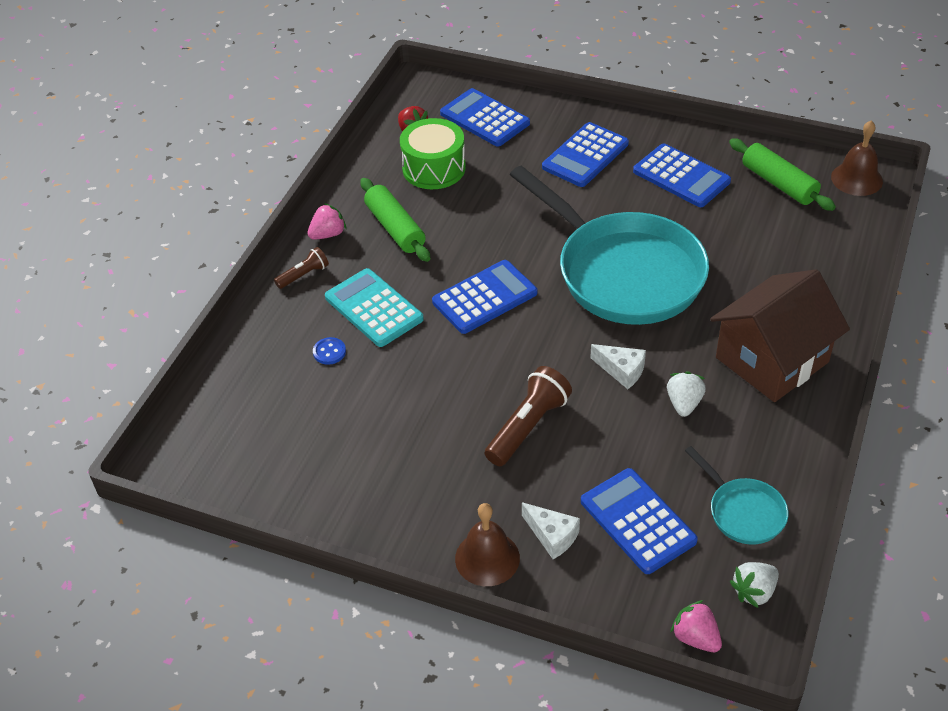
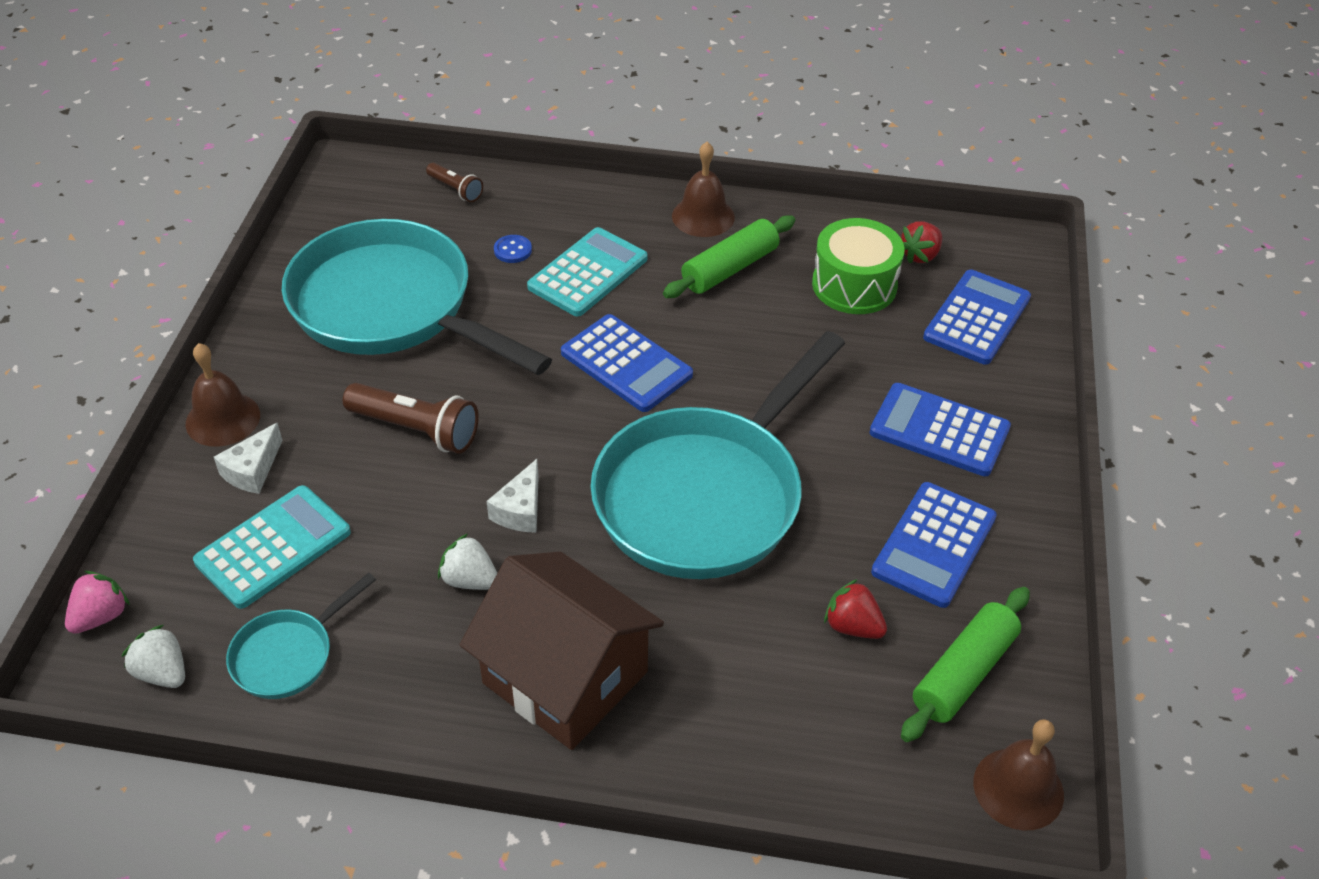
camera: 75 degrees right, 0 degrees up
brown flashlight [274,247,329,289] -> brown flashlight moved to [426,163,483,202]
pink strawberry [307,203,346,240] -> brown bell [672,142,735,237]
blue calculator [581,468,698,574] -> turquoise calculator [193,485,351,609]
white strawberry [667,371,706,417] -> white strawberry turned 150 degrees counterclockwise [438,534,497,590]
none -> turquoise pan [282,219,552,375]
none -> red strawberry [824,579,887,639]

